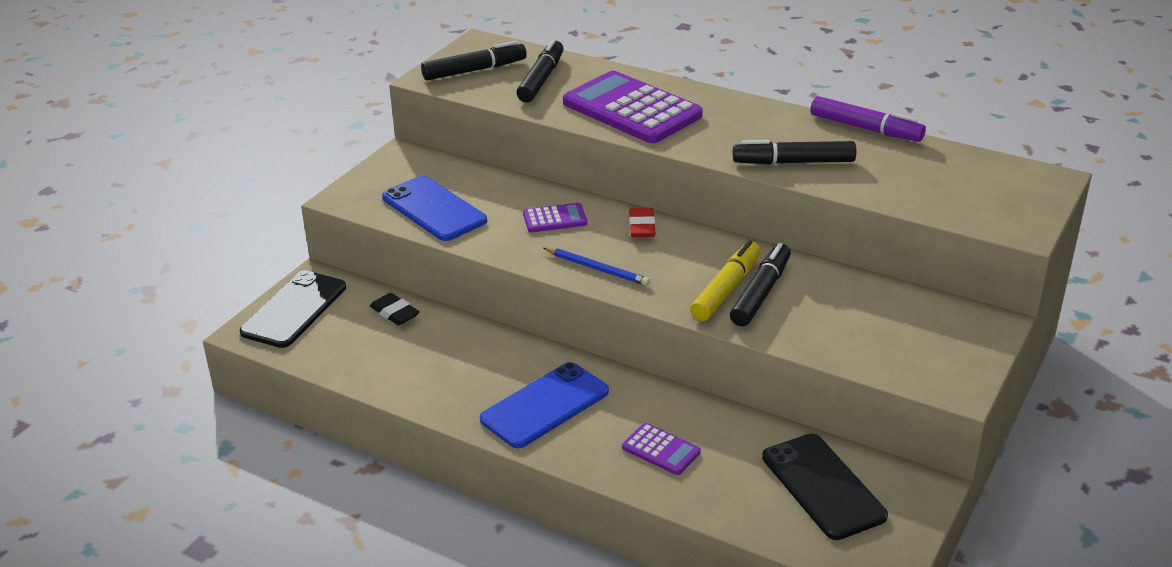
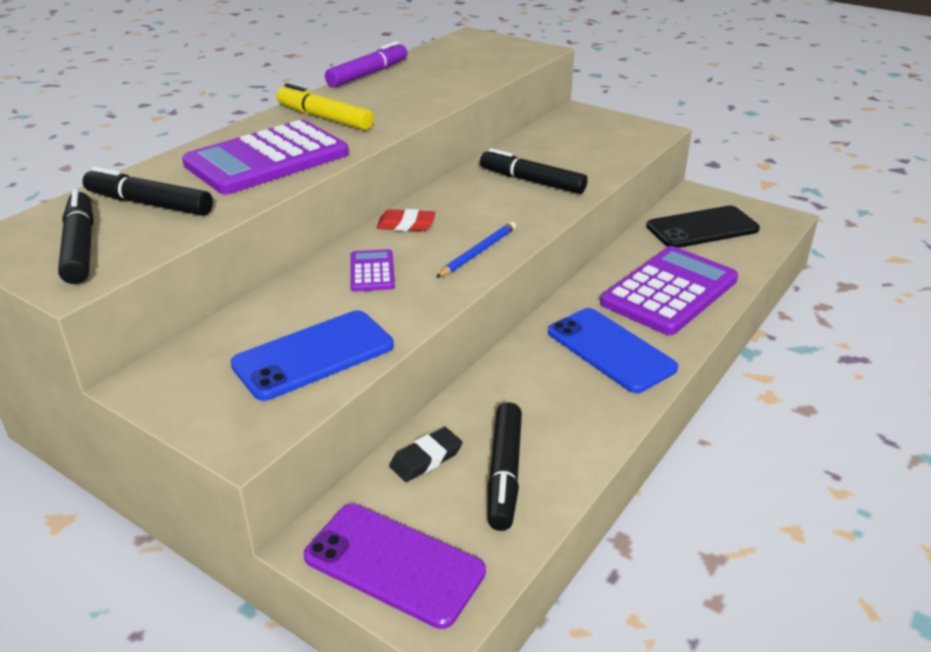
camera: 85 degrees left, 0 degrees up
black phone [240,270,346,348] -> purple phone [304,504,486,629]
purple calculator [622,423,701,475] -> purple calculator [600,246,738,335], size x2.18
yellow marker [690,240,761,321] -> yellow marker moved to [276,83,374,130]
black marker [733,140,856,165] -> black marker moved to [488,402,522,531]

